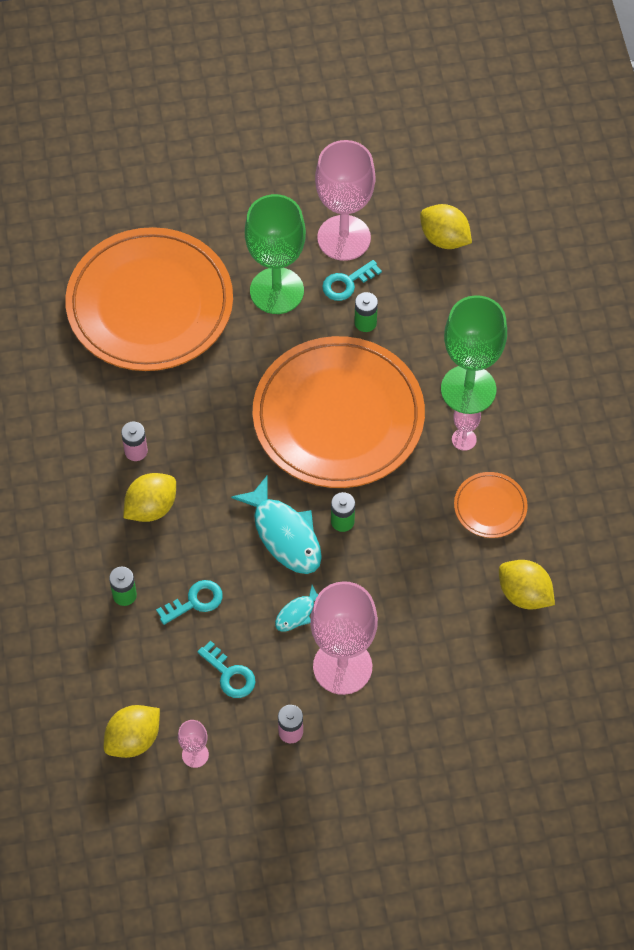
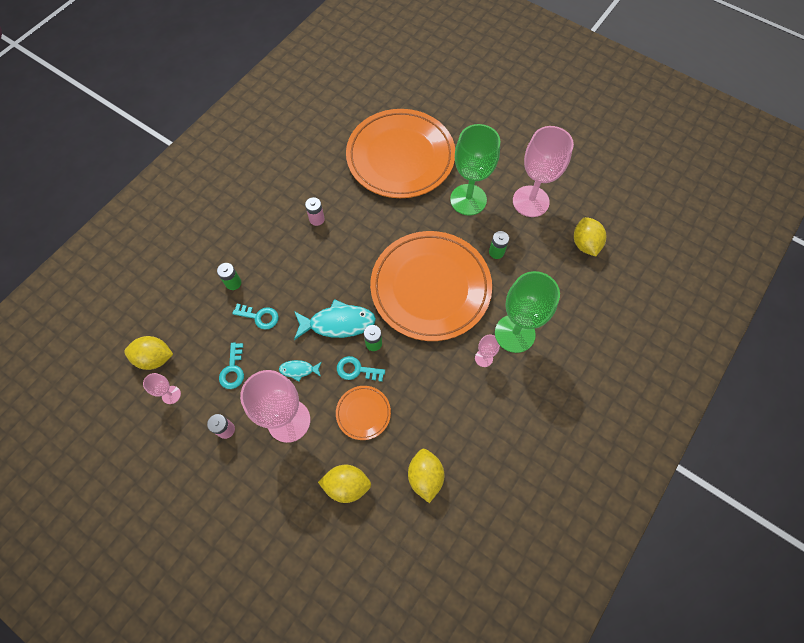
camera: 45 degrees right, 5 degrees up
yellow lemon [123,473,176,522] -> yellow lemon moved to [318,465,371,503]
turquoise fish [231,476,322,574] -> turquoise fish turned 105 degrees counterclockwise [294,299,376,340]
turquoise key [322,260,382,301] -> turquoise key moved to [337,356,385,382]
orange plate [454,472,528,538] -> orange plate moved to [336,386,391,440]

